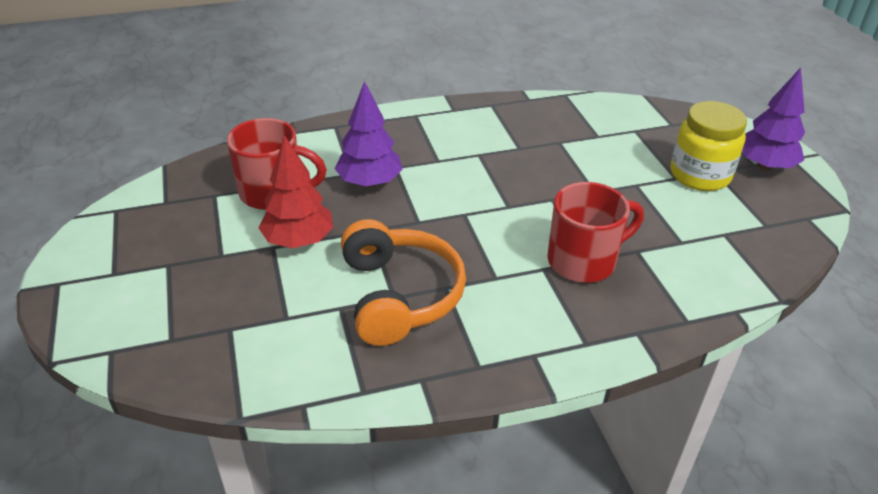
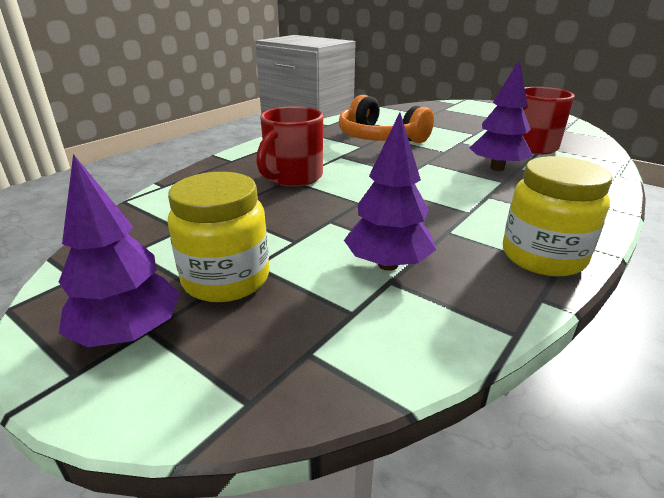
camera: 145 degrees right, 10 degrees down
red tree [258,135,333,248] -> none
none -> purple tree [344,113,436,271]
none -> yellow jar [503,156,612,276]

